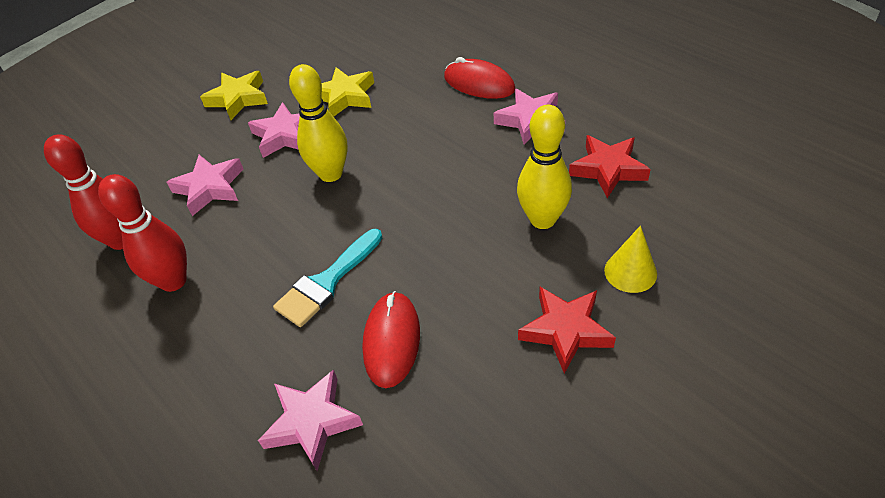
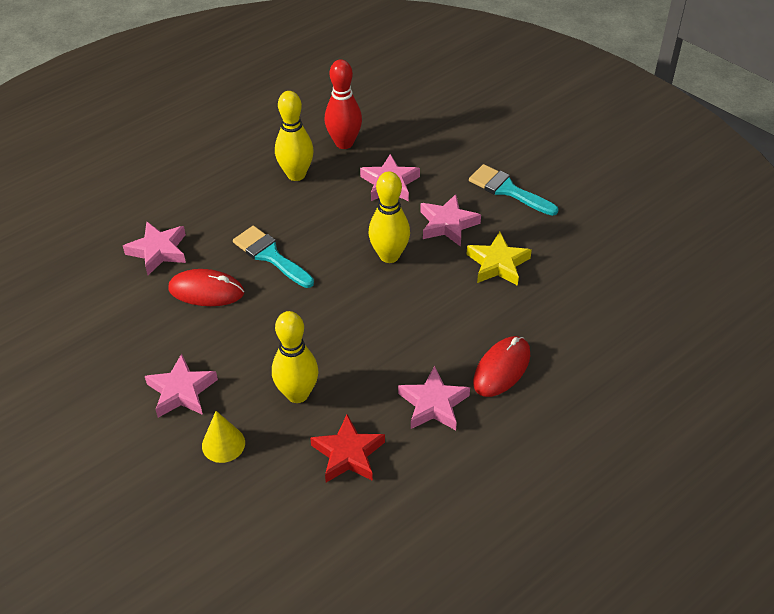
camera: 90 degrees right, 0 degrees up
red bowling pin [98,174,187,292] -> yellow bowling pin [275,91,314,181]
yellow star [200,71,268,120] -> turquoise brush [469,164,558,216]
red star [518,287,616,374] -> pink star [145,353,218,418]

